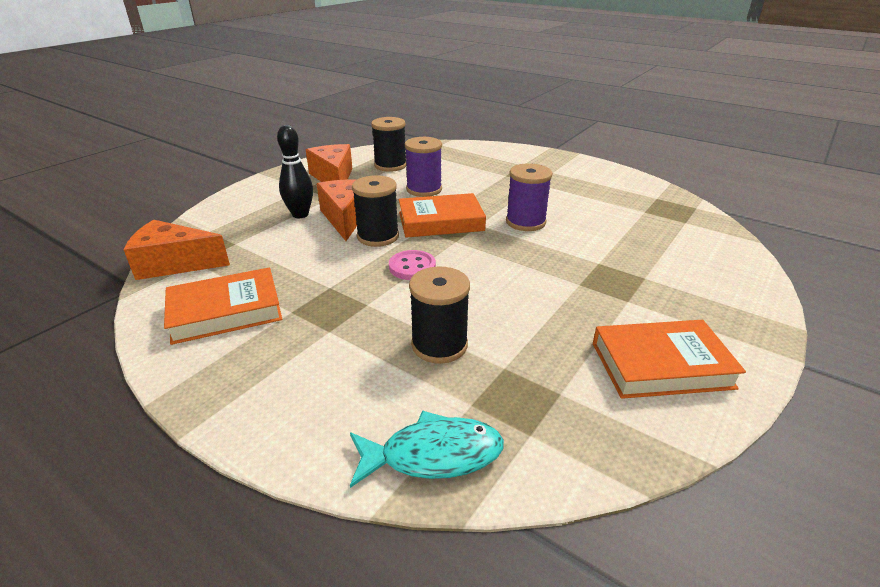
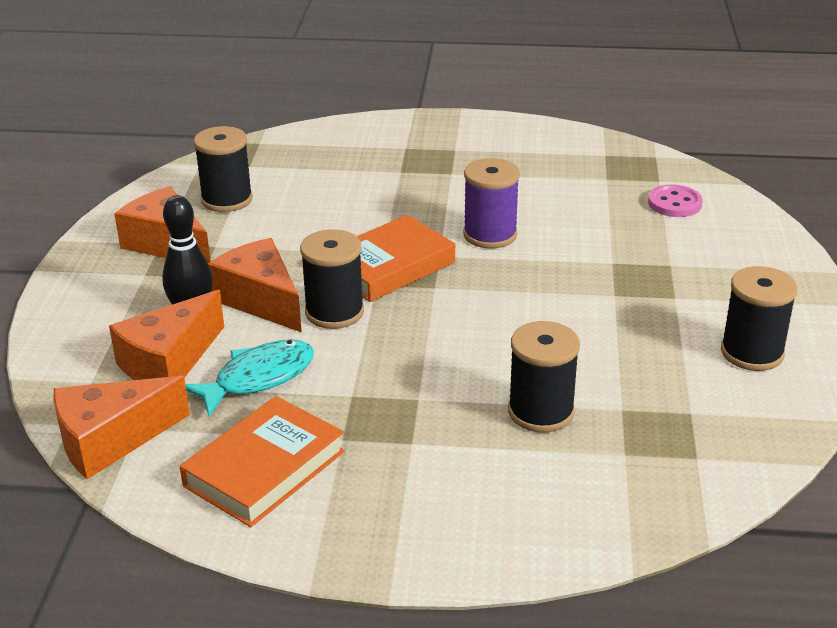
camera: 30 degrees left, 0 degrees up
turquoise fish [350,410,504,488] -> turquoise fish moved to [185,339,314,416]
pink button [389,250,436,280] -> pink button moved to [648,185,703,217]
purple spool [405,137,442,197] -> none
orange book [593,320,746,399] -> black spool [721,266,798,371]
none -> orange cheese [109,290,224,380]

